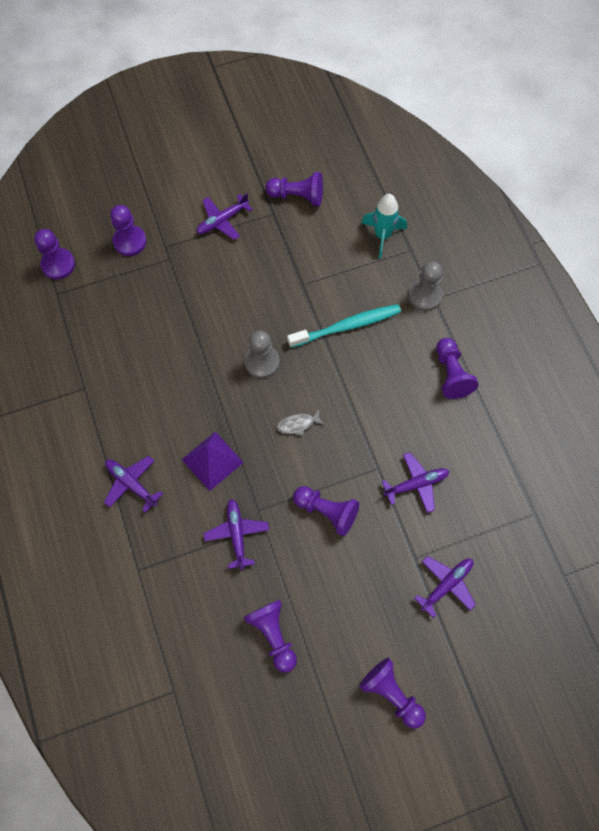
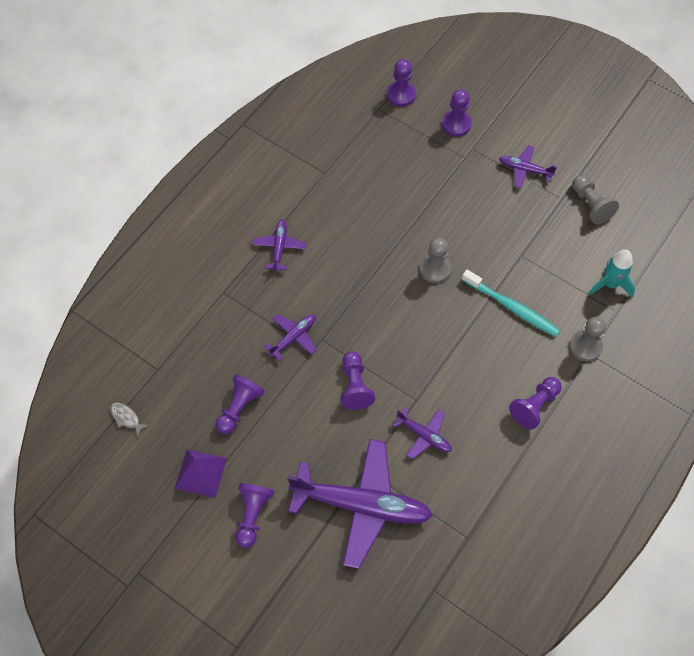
camera: 55 degrees right, 5 degrees down
purple pyramid [181,432,244,491] -> purple pyramid moved to [175,449,227,498]
purple pawn [266,172,323,206] -> grey pawn [572,175,619,224]
grey fish [277,409,324,436] -> grey fish moved to [110,403,149,437]
purple plane [414,556,476,618] -> purple plane [287,439,433,569], size x2.15

